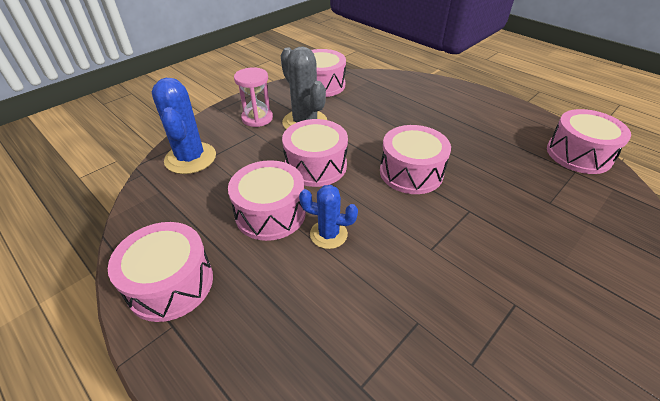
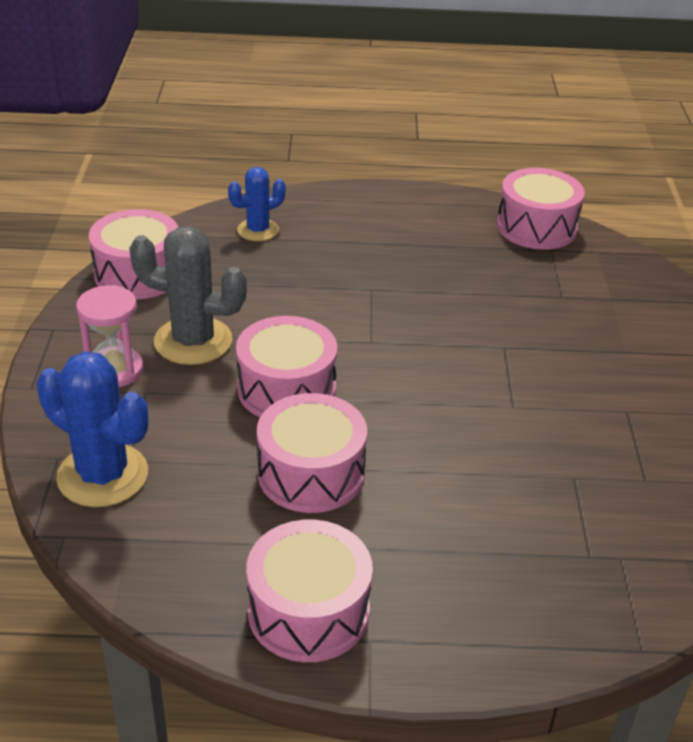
camera: 45 degrees left, 5 degrees down
blue cactus [299,185,358,249] -> blue cactus moved to [228,167,286,241]
pink drum [380,125,451,194] -> none

